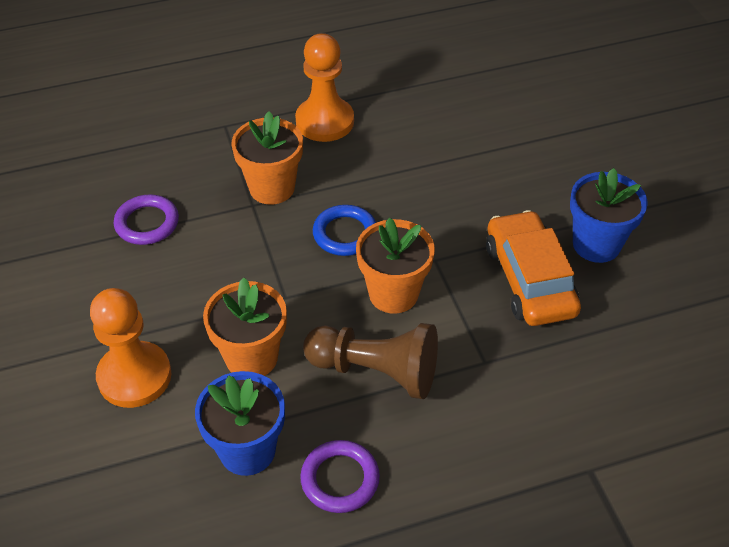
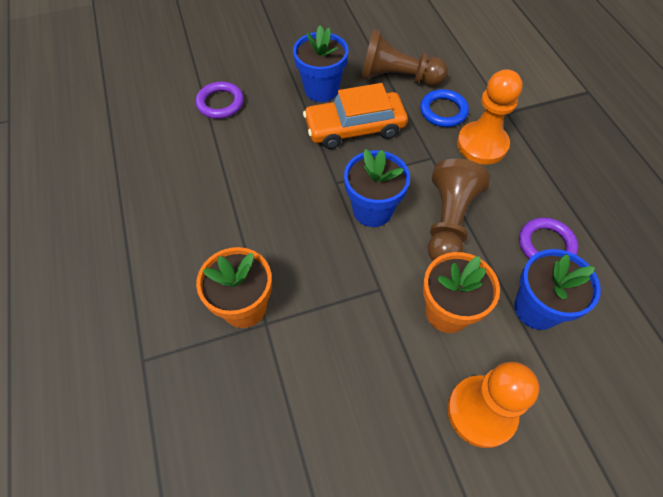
camera: 90 degrees left, 10 degrees up
purple ring [114,194,179,245] -> purple ring moved to [196,82,244,119]
orange pawn [295,33,354,142] -> orange pawn moved to [457,69,523,165]
blue ring [313,205,376,256] -> blue ring moved to [420,89,469,127]
orange flower pot [356,218,435,314] -> blue flower pot [344,149,410,227]
none -> brown pawn [361,29,448,86]

